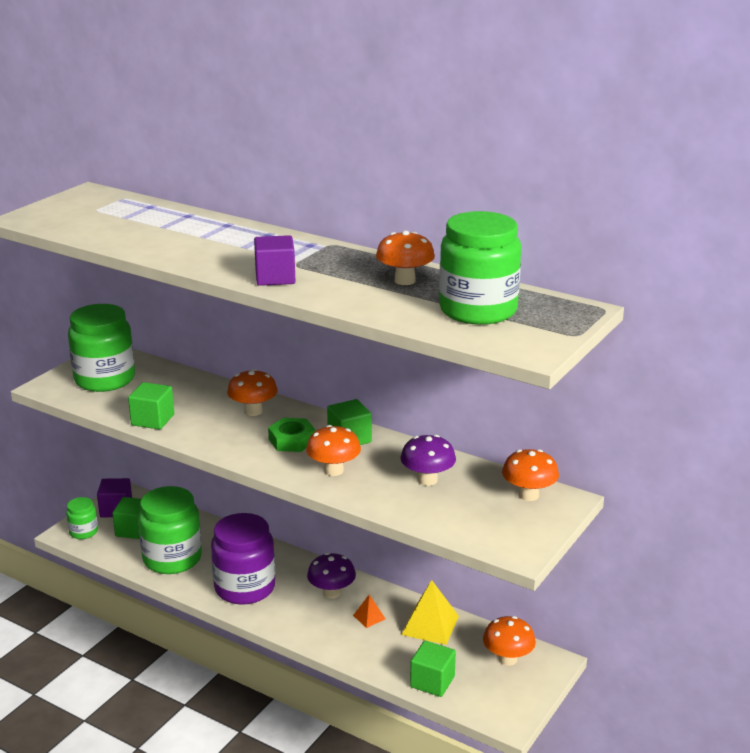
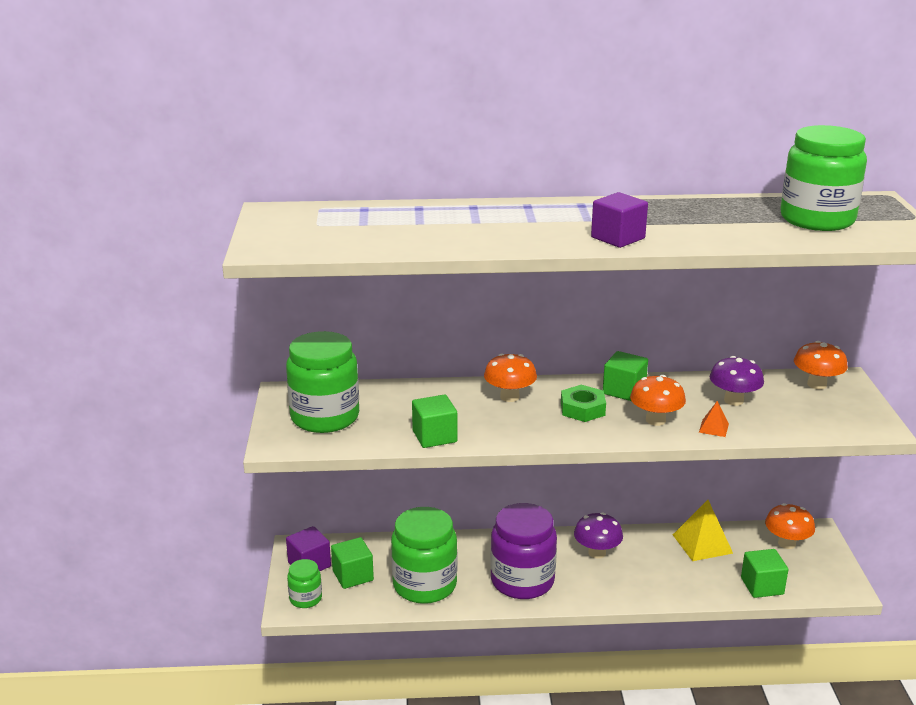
camera: 35 degrees left, 0 degrees up
orange pyramid [353,595,385,628] -> orange pyramid moved to [699,401,729,437]
orange mushroom [376,231,435,285] -> none

